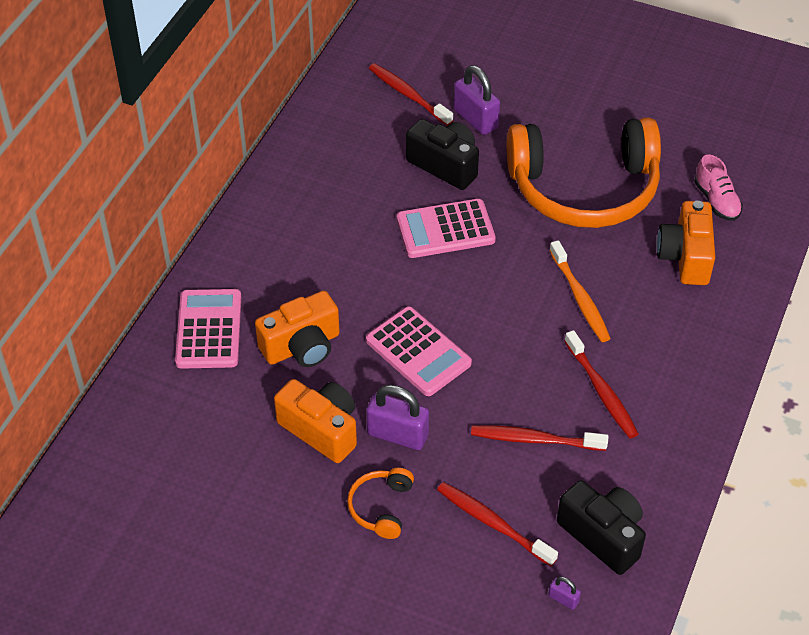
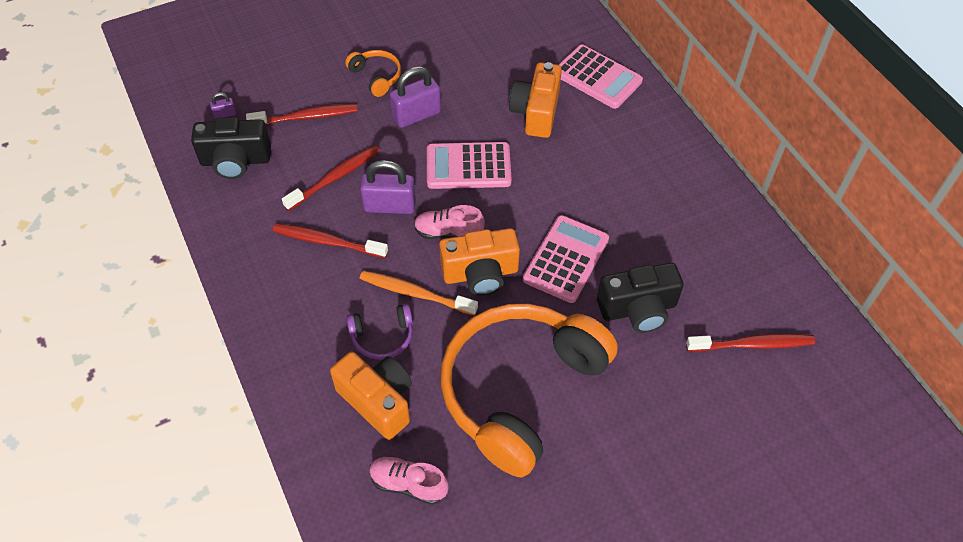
camera: 130 degrees right, 5 degrees up
orange camera [274,379,357,463] -> orange camera moved to [439,228,520,296]
purple padlock [454,65,500,135] -> purple padlock moved to [360,160,416,214]
none -> purple headphones [346,303,413,360]
none -> pink shoe [414,205,485,239]

